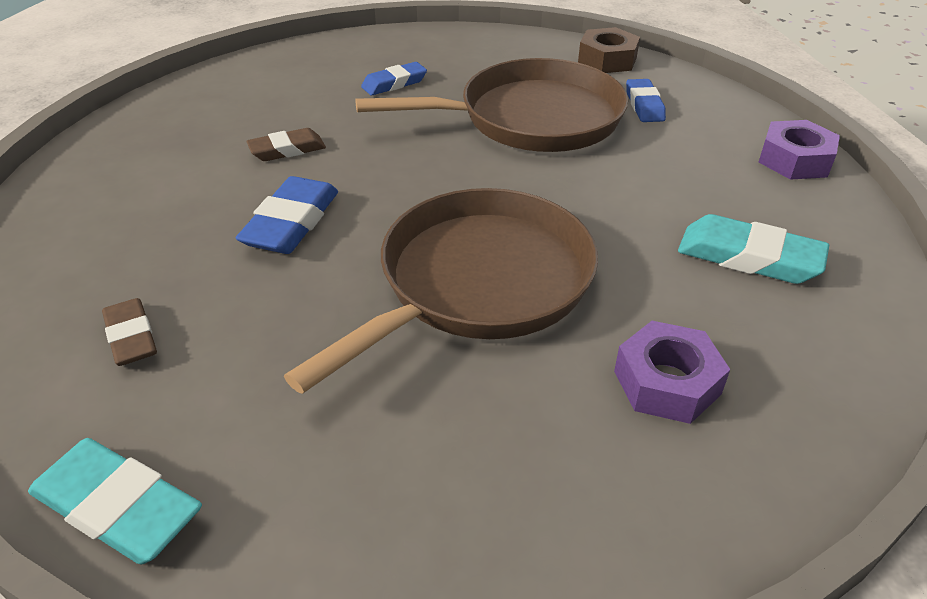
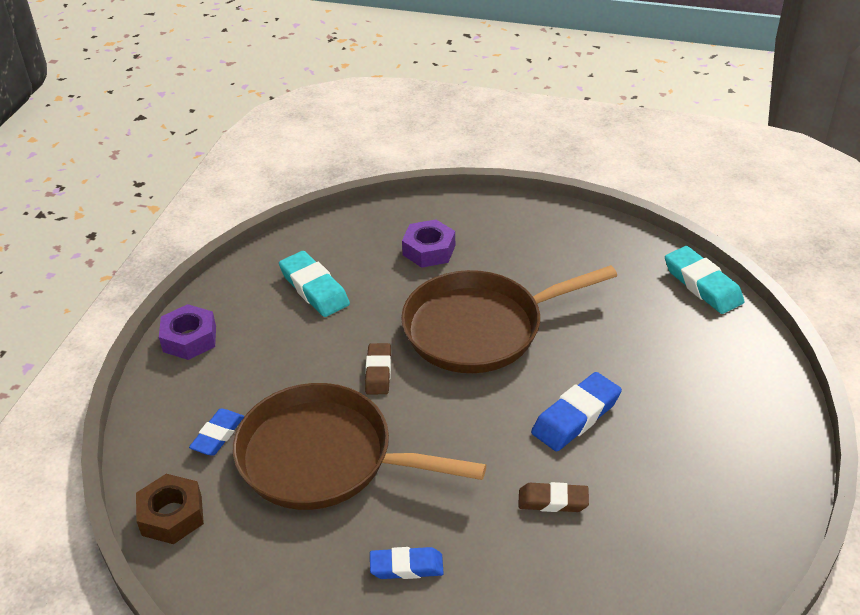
camera: 150 degrees left, 0 degrees up
brown eraser [102,298,157,366] -> brown eraser moved to [365,343,391,394]

